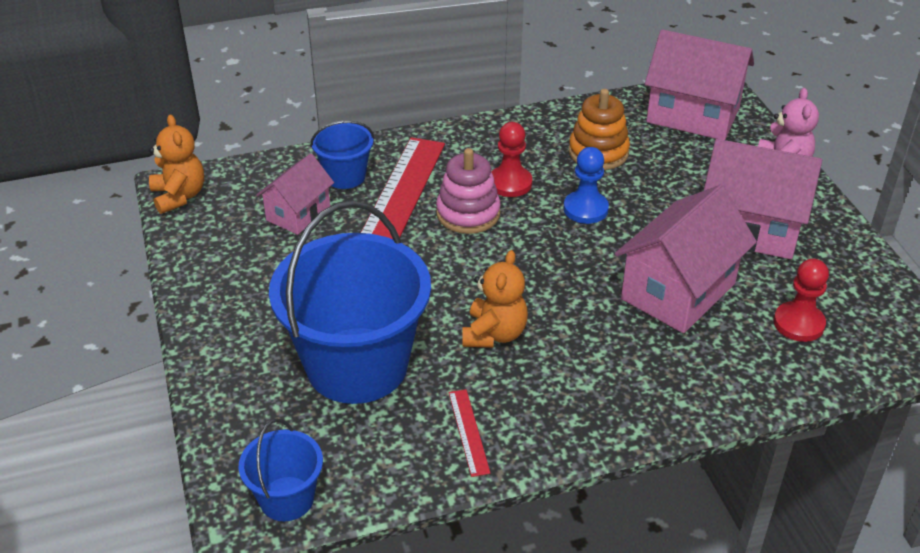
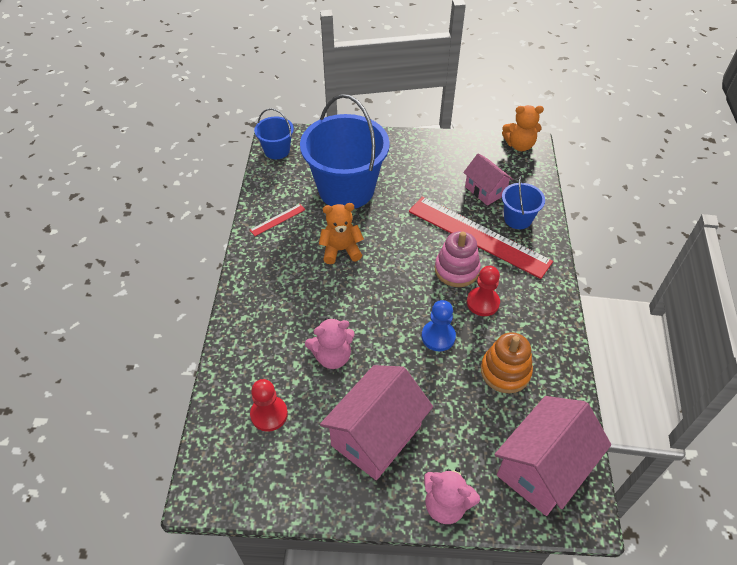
camera: 110 degrees right, 10 degrees up
red ruler [449,389,490,477] -> red ruler turned 45 degrees counterclockwise [250,204,306,236]
orange teddy bear [462,250,528,348] -> orange teddy bear turned 135 degrees clockwise [319,203,364,264]
pink house [615,185,757,333] -> pink teddy bear [305,317,355,369]

